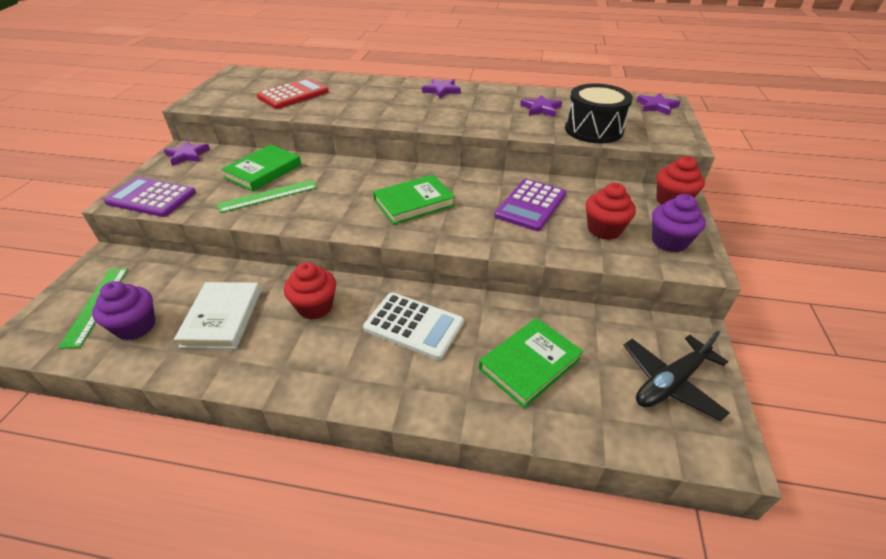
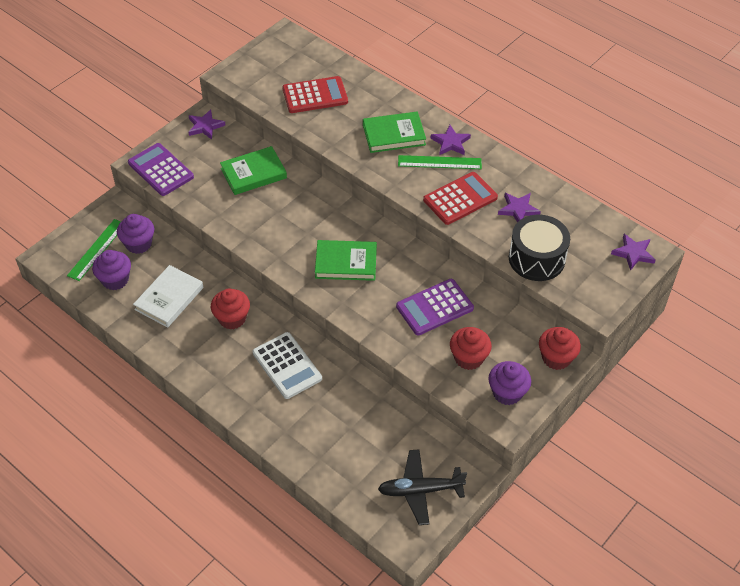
camera: 30 degrees right, 10 degrees up
green ruler [217,180,317,213] -> green ruler moved to [398,155,482,169]
green book [479,318,583,408] -> green book moved to [363,112,426,153]
none -> purple cupcake [117,214,154,254]
none -> red calculator [423,172,498,225]

